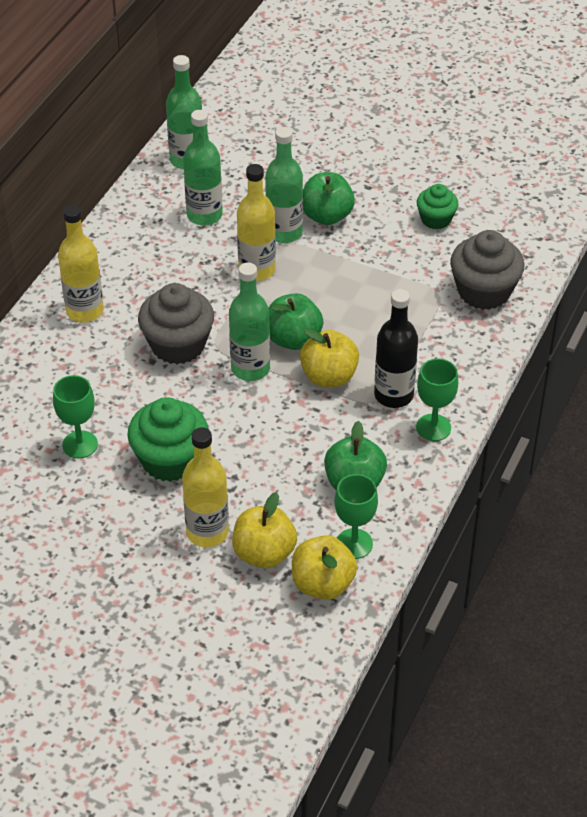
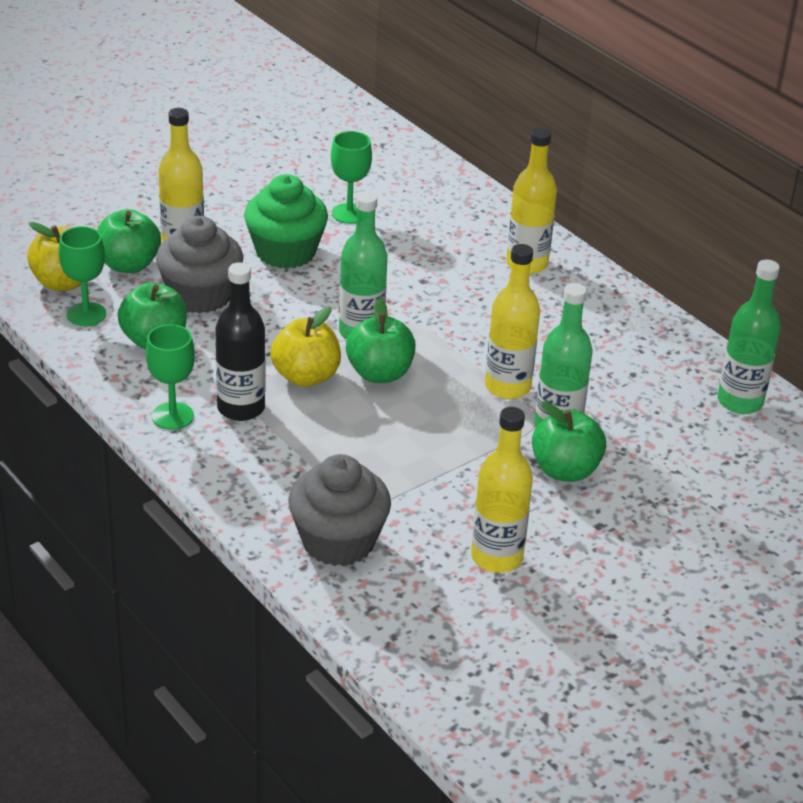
camera: 115 degrees right, 10 degrees down
grey cupcake [138,283,214,364] -> grey cupcake moved to [156,216,244,313]
green bottle [183,110,223,226] -> none
yellow apple [232,492,297,568] -> green apple [97,209,161,273]
green cupcake [417,184,458,229] -> yellow bottle [471,407,533,573]

